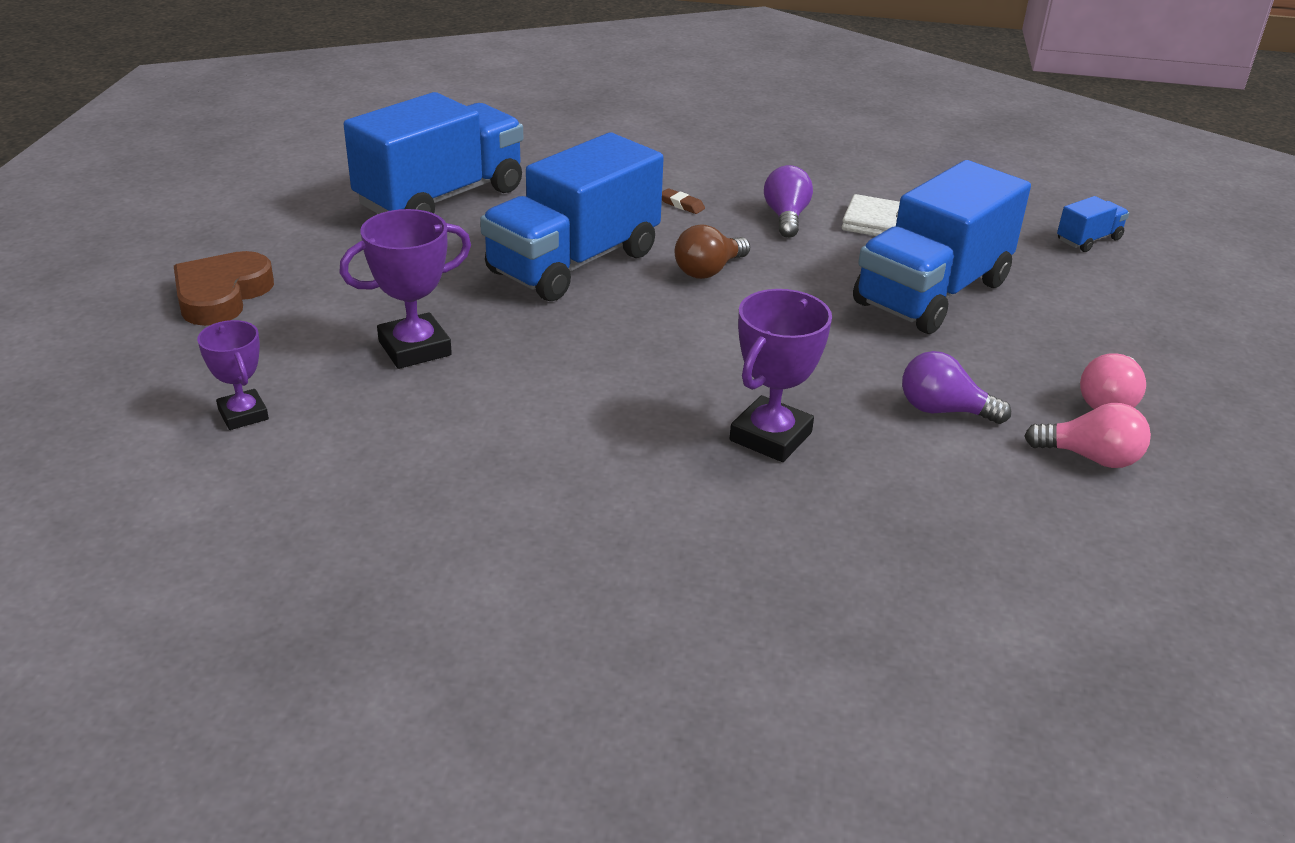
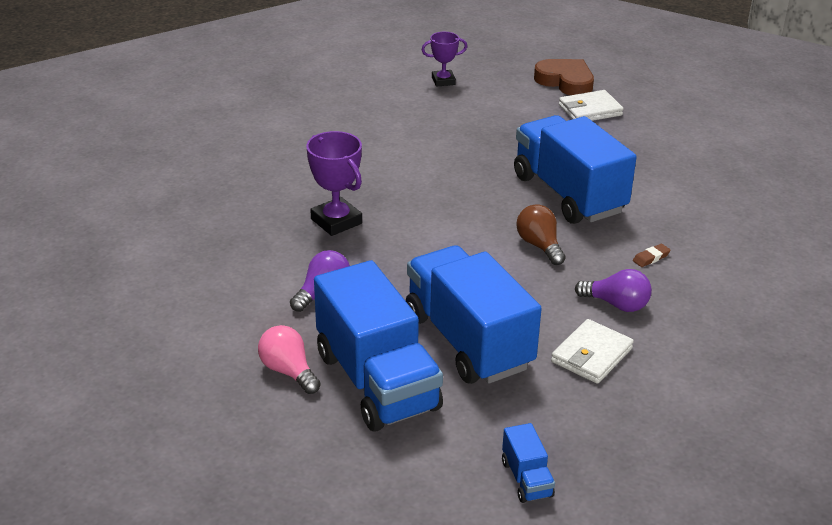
camera: 110 degrees right, 0 degrees up
purple trophy [339,209,471,369] -> none
blue truck [344,92,523,214] -> blue truck moved to [314,260,443,432]
pink light bulb [1025,403,1151,468] -> none
none -> white wallet [559,90,623,121]

